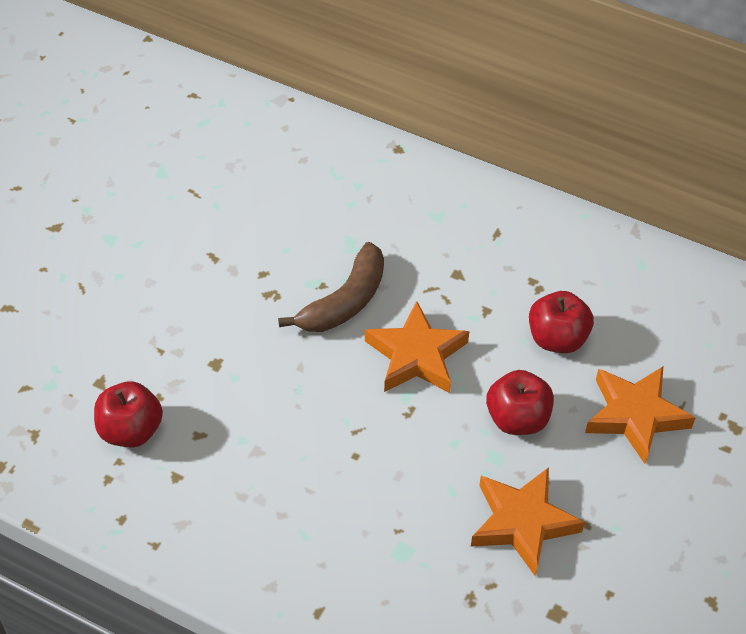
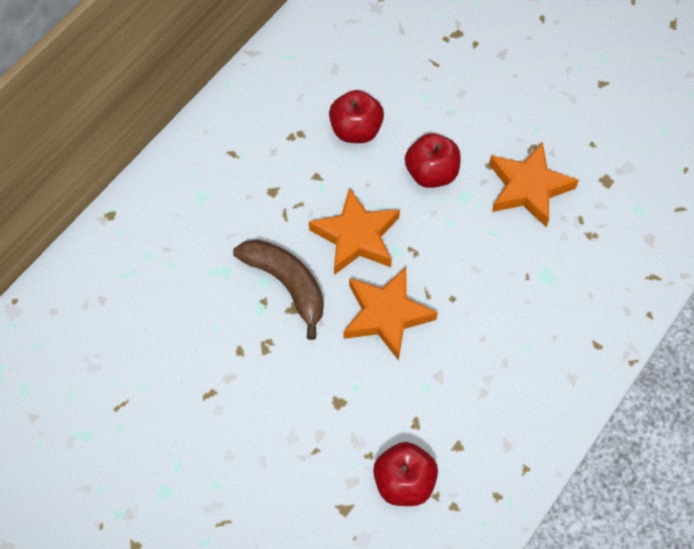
camera: 80 degrees left, 10 degrees up
orange star [585,367,695,464] -> orange star moved to [344,267,438,361]

